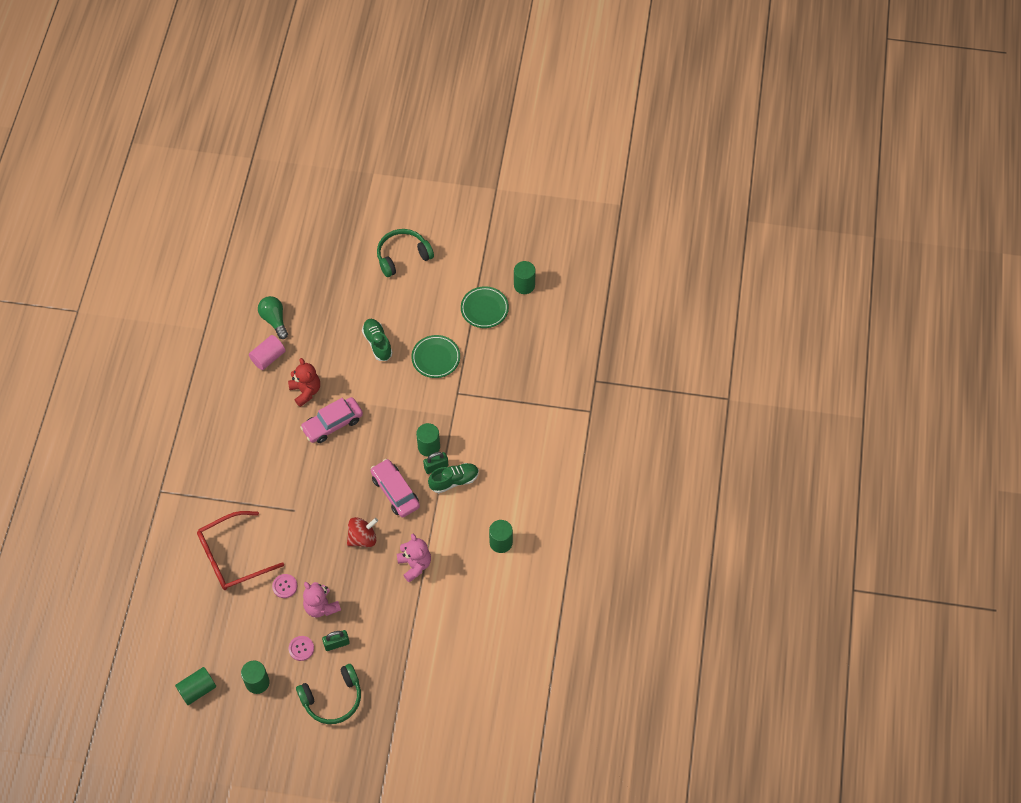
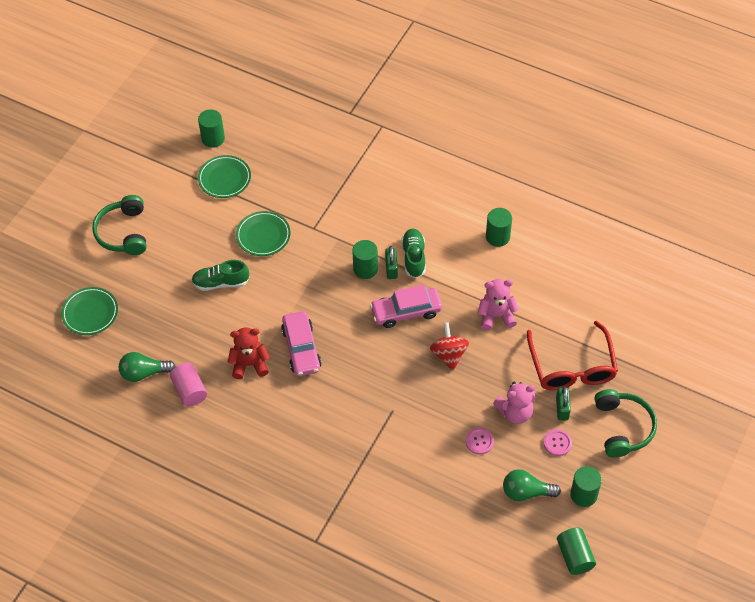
camera: 70 degrees left, 5 degrees down
red glasses [197,511,284,590] -> red glasses moved to [527,321,618,390]
none -> green plate [61,287,118,335]
none -> green light bulb [503,469,561,501]

